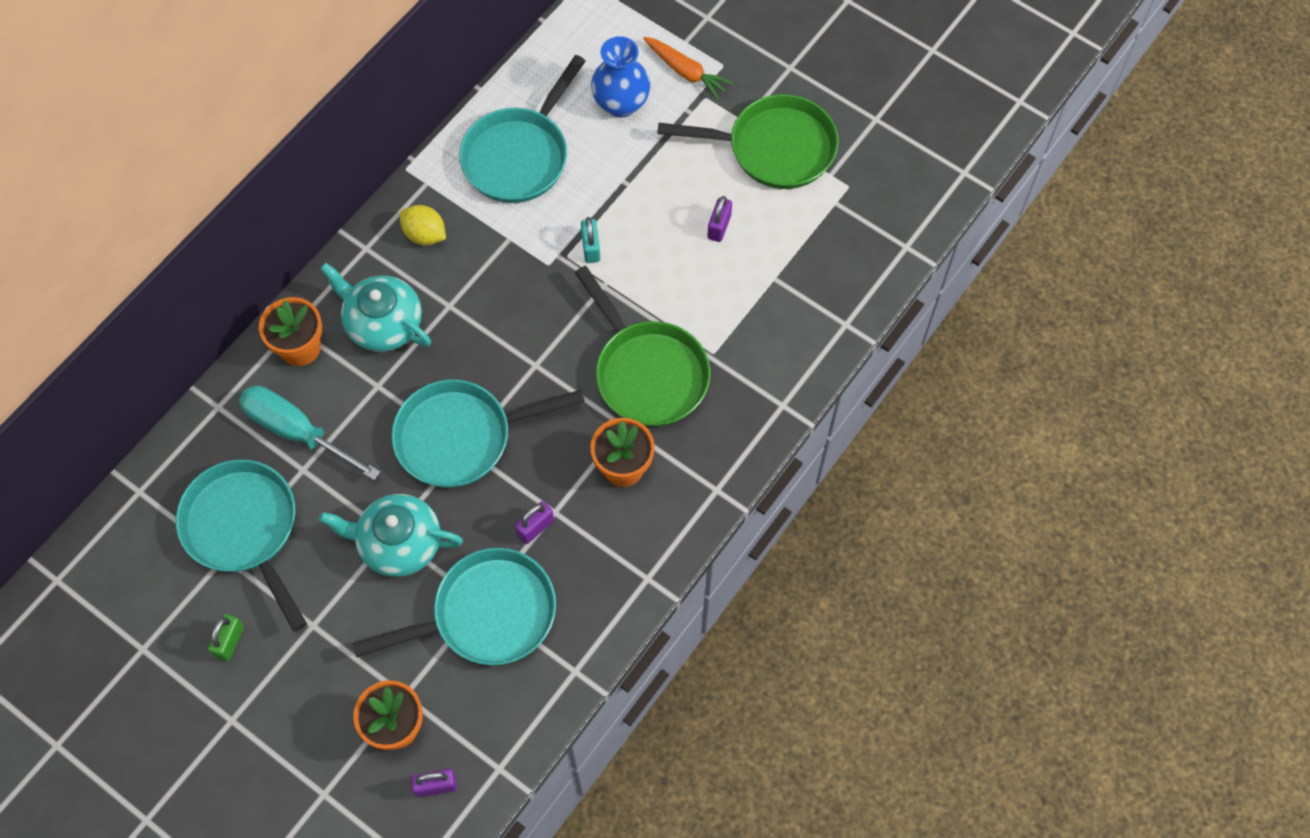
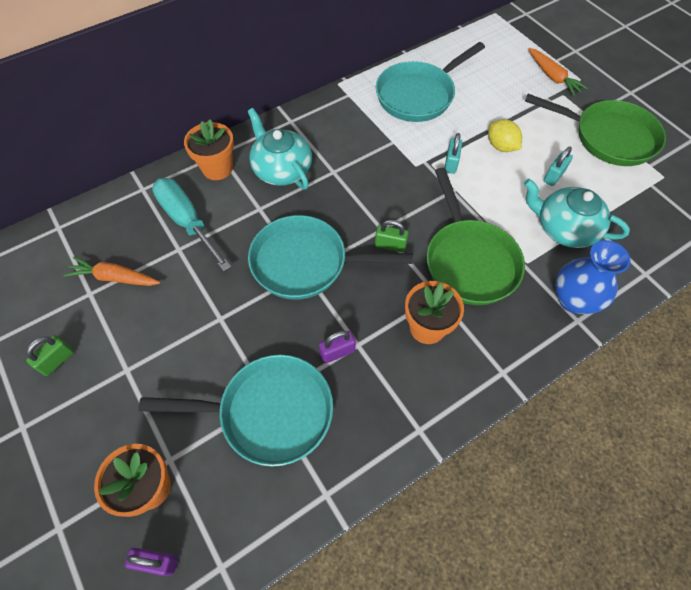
camera: 20 degrees right, 5 degrees down
turquoise pan [176,459,307,632] -> orange carrot [63,257,161,286]
turquoise teapot [319,494,463,577] -> turquoise teapot moved to [524,179,630,248]
yellow lemon [400,205,446,245] -> yellow lemon moved to [488,119,522,152]
blue vase [591,36,650,118] -> blue vase moved to [555,240,631,314]
purple padlock [707,196,732,242] -> turquoise padlock [543,147,573,186]
none -> green padlock [375,220,409,252]

